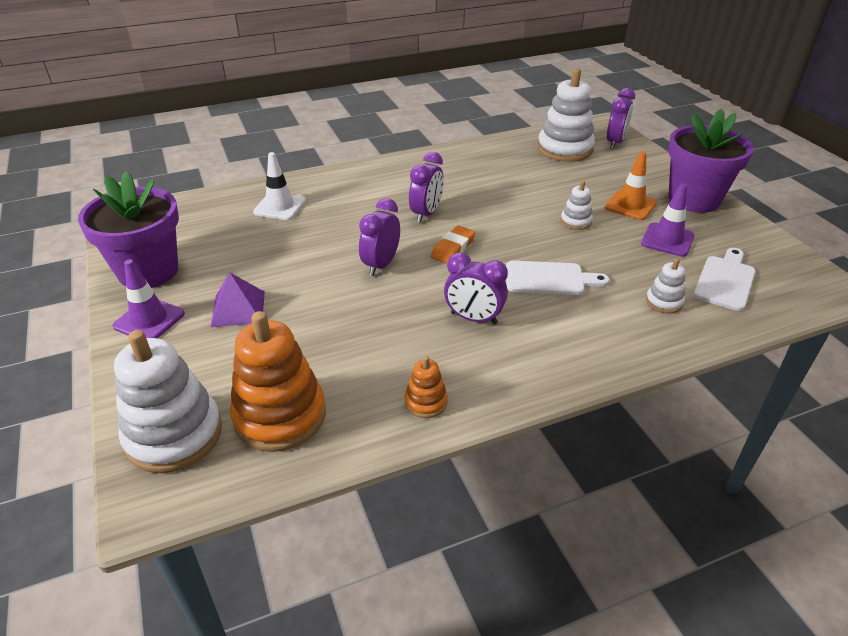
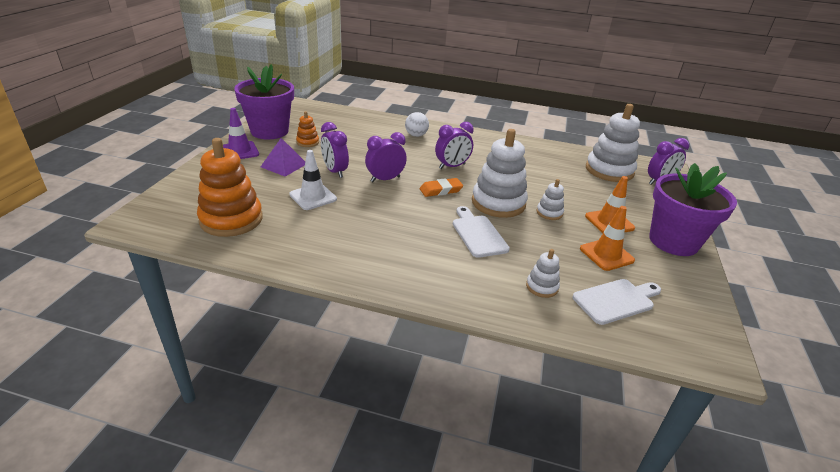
camera: 35 degrees right, 5 degrees down
white stacking toy [114,330,222,473] -> white stacking toy moved to [472,129,528,218]
white traffic cone [253,152,306,220] -> white traffic cone moved to [289,150,337,210]
orange stacking toy [404,356,448,418] -> orange stacking toy moved to [296,111,319,147]
purple clock [444,253,508,324] -> purple clock moved to [321,122,349,178]
white cutting board [506,261,610,295] -> white cutting board turned 150 degrees counterclockwise [453,206,510,258]
purple traffic cone [641,183,694,257] -> orange traffic cone [580,206,635,271]
none -> white ball [405,112,429,137]

